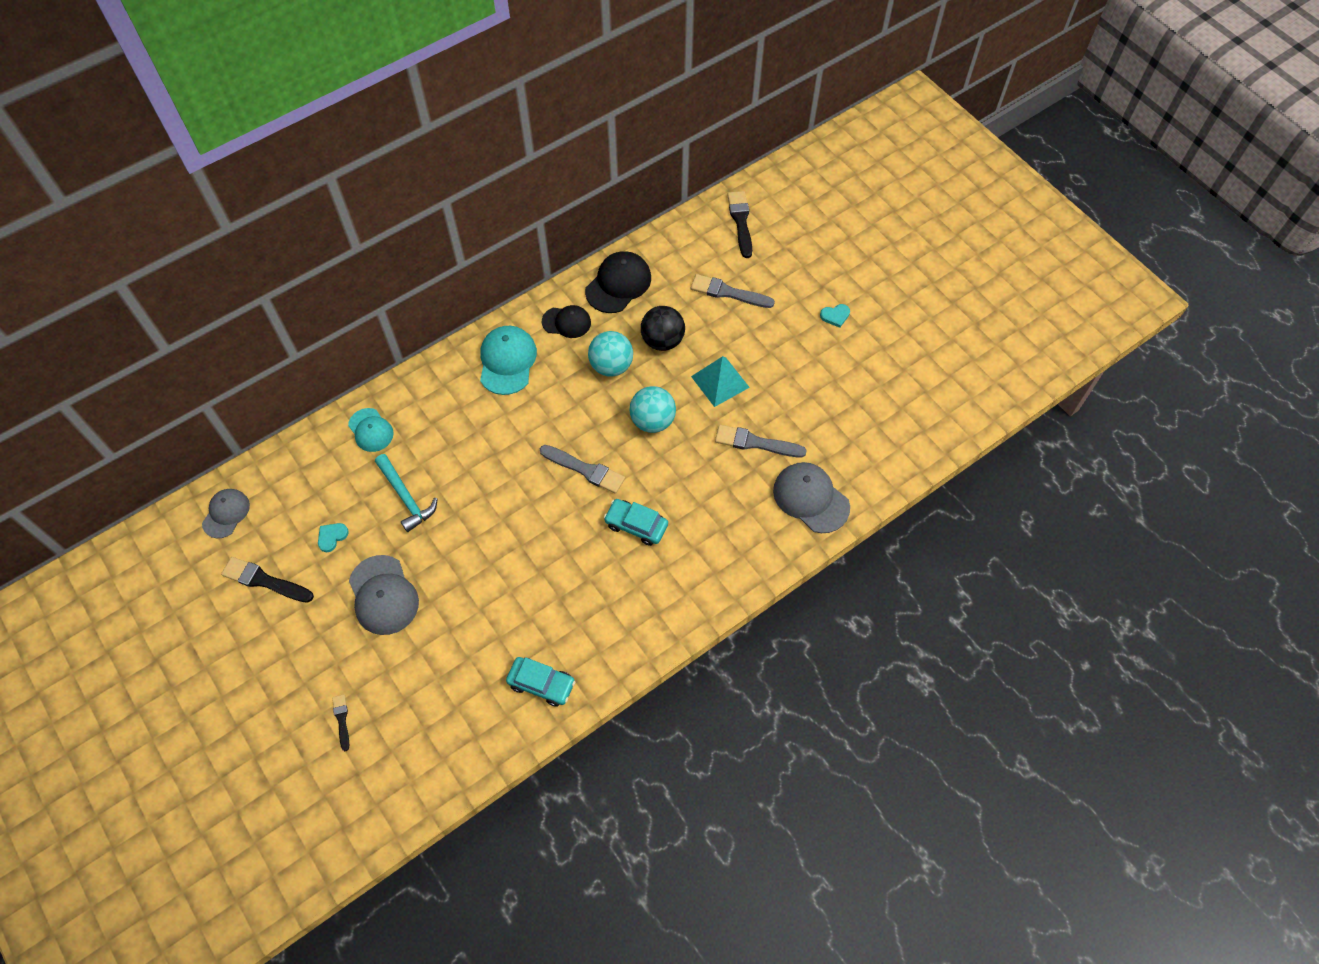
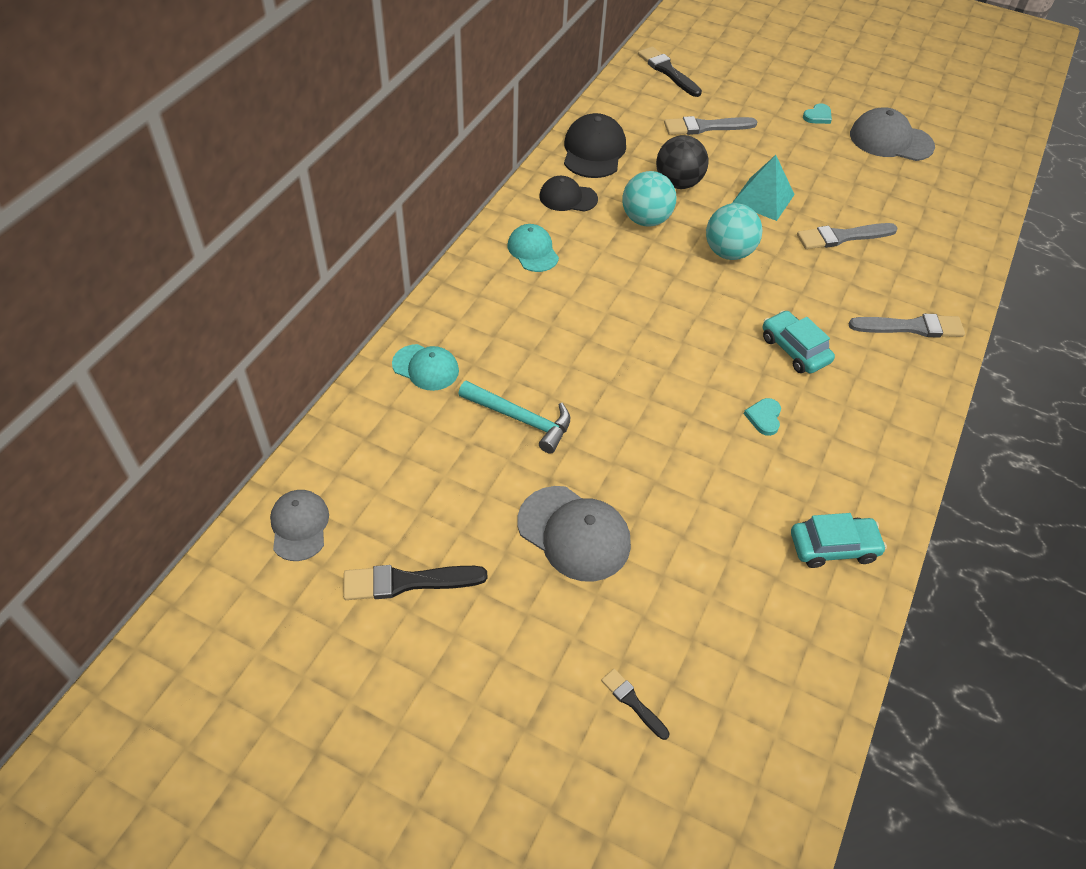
camera: 30 degrees left, 10 degrees down
turquoise heart [318,523,349,552] -> turquoise heart moved to [744,398,781,436]
turquoise cap [480,326,537,395] -> turquoise cap [508,224,559,272], size x0.65
grey brush [540,445,625,494] -> grey brush moved to [849,314,965,338]
black cap [542,305,591,338] -> black cap turned 150 degrees counterclockwise [539,176,598,212]
turquoise car [604,499,668,546] -> turquoise car turned 60 degrees clockwise [763,310,835,373]
grey cap [773,462,850,533] -> grey cap moved to [850,107,935,161]

